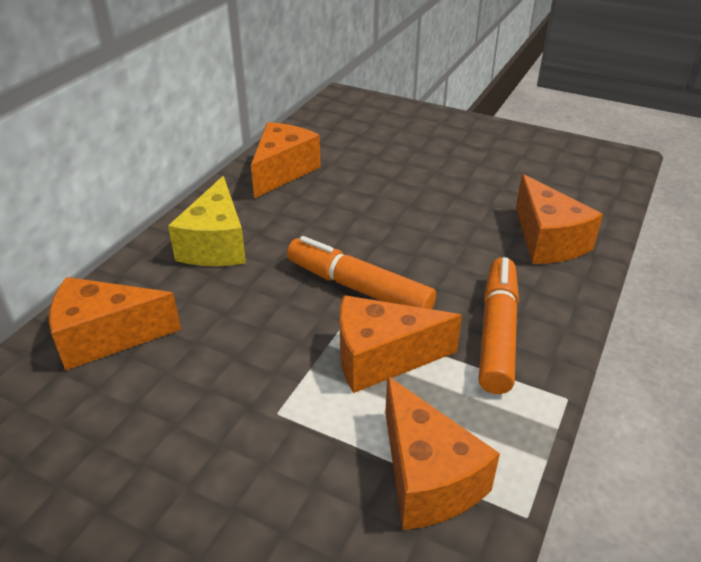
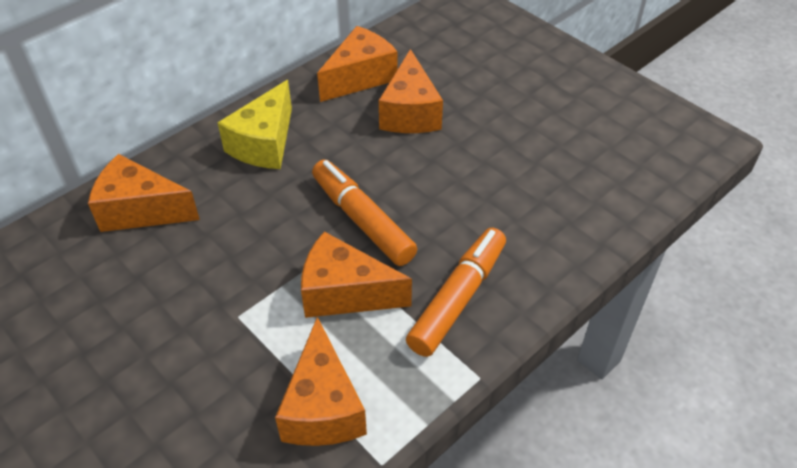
camera: 20 degrees right, 10 degrees up
orange cheese [516,174,603,264] -> orange cheese moved to [379,49,443,133]

